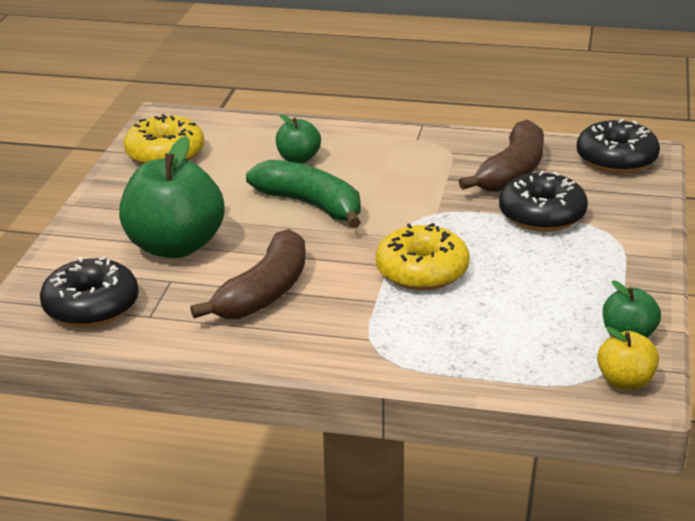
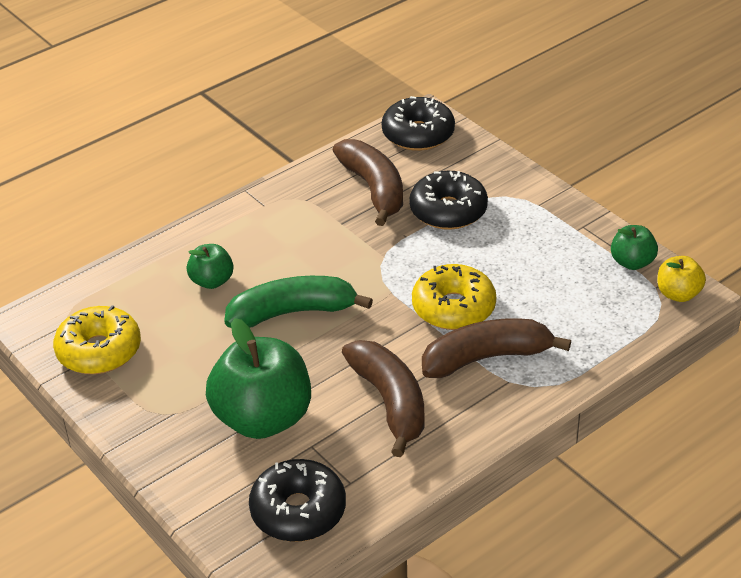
camera: 50 degrees left, 10 degrees up
none -> brown banana [422,318,571,378]

